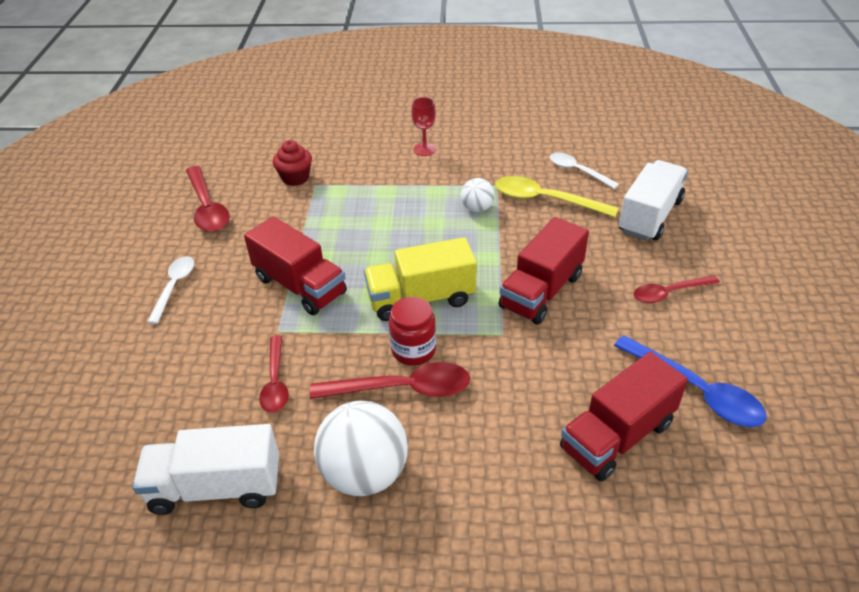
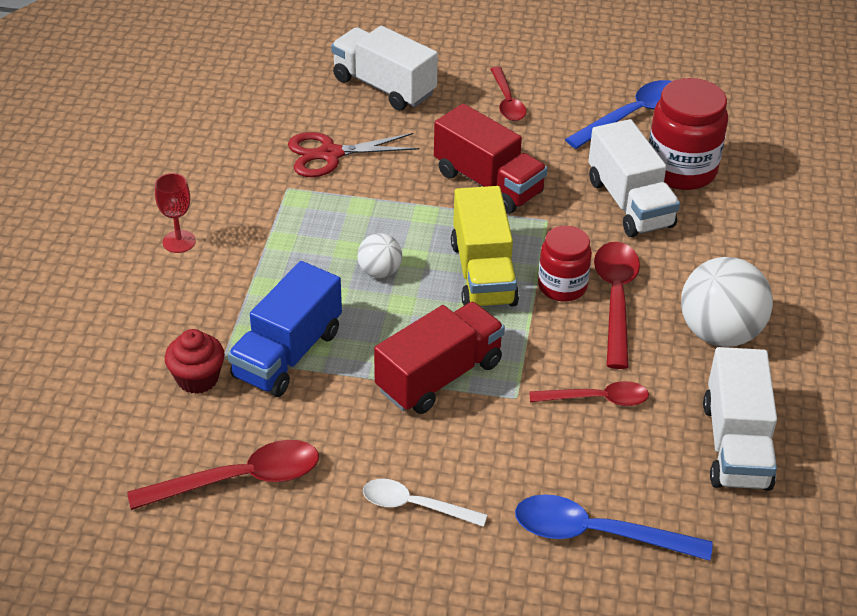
camera: 85 degrees left, 0 degrees up
white ball [461,178,495,212] -> white ball moved to [357,233,402,278]
yellow spoon [495,176,618,217] -> red scissors [288,132,419,177]
white spoon [550,152,619,189] -> none
red truck [560,352,688,482] -> red jar [649,78,728,190]
none -> blue truck [228,261,342,397]
none -> blue spoon [515,494,713,561]
none -> white truck [588,119,680,237]

